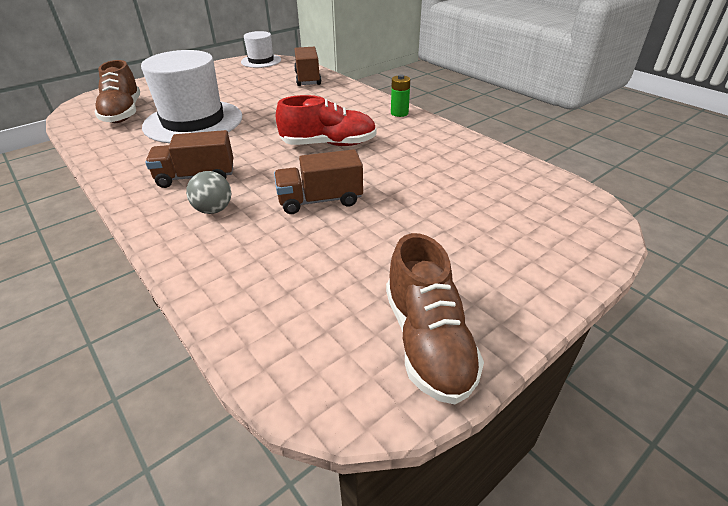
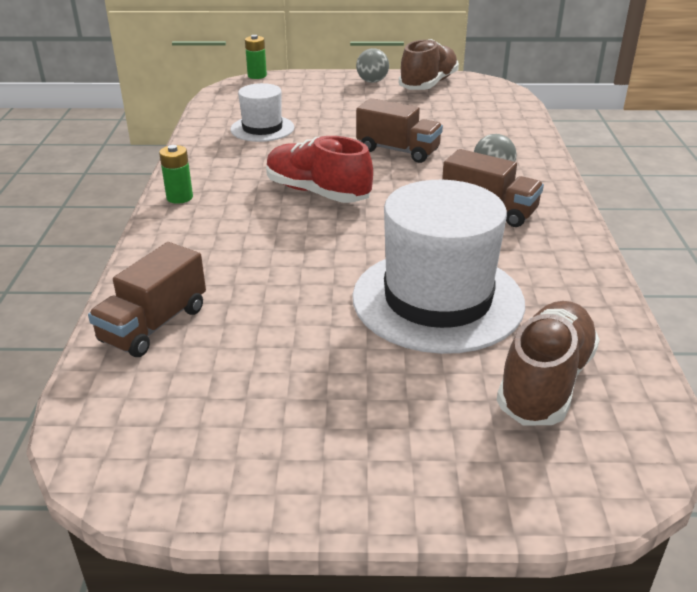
camera: 140 degrees left, 5 degrees down
white hat [241,31,281,68] -> white hat moved to [230,83,294,142]
none -> green battery [245,35,267,79]
none -> grey ball [356,48,389,83]

